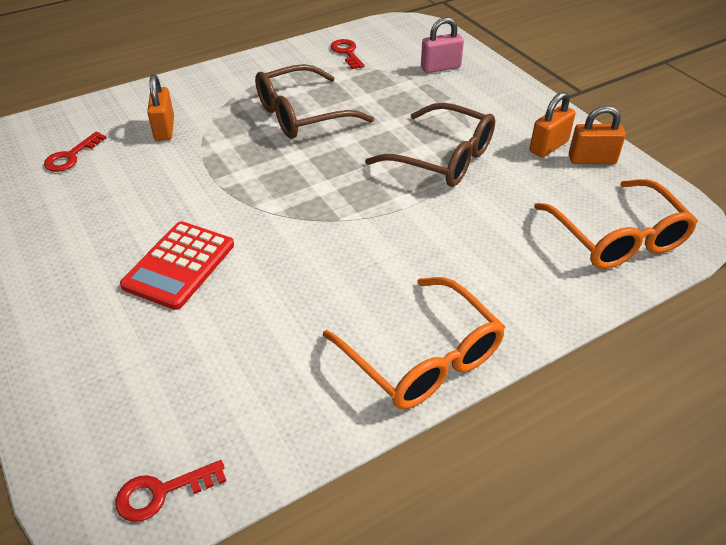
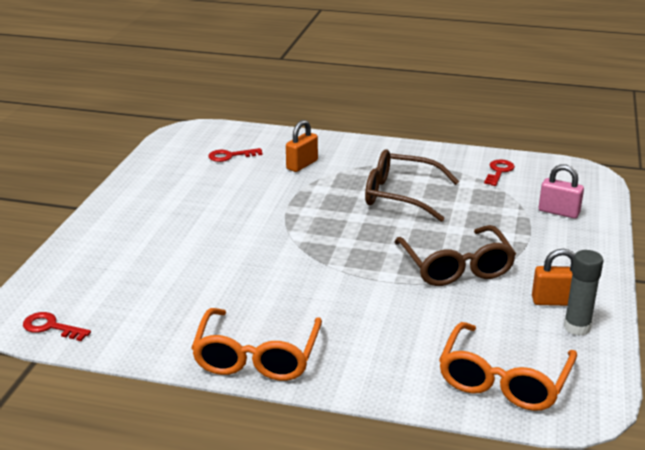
camera: 45 degrees right, 15 degrees down
red calculator [120,221,234,310] -> none
orange padlock [569,106,626,164] -> grey glue stick [564,250,604,336]

